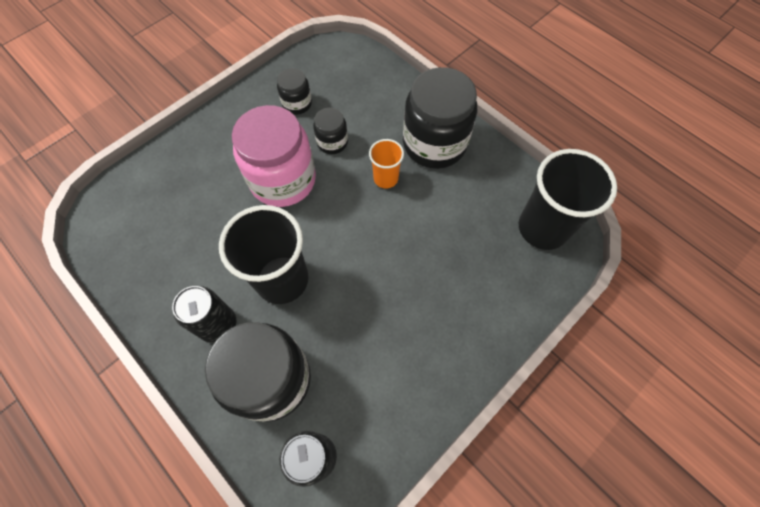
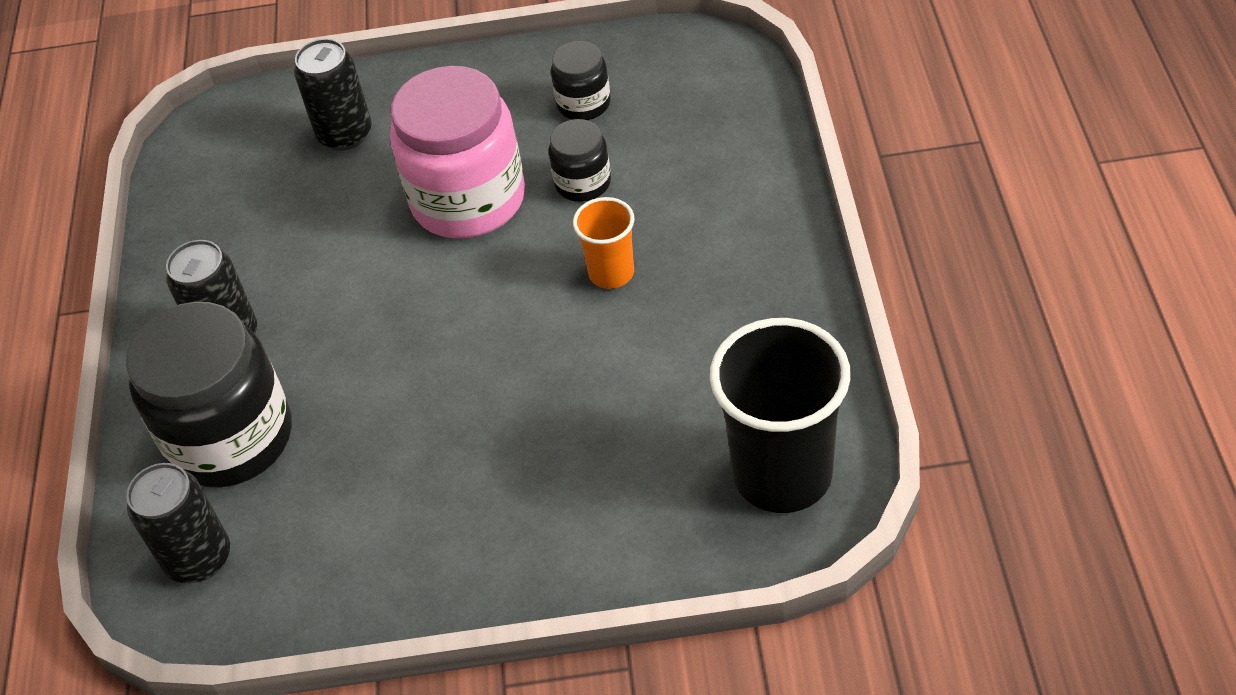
camera: 45 degrees right, 15 degrees down
black cup [219,205,309,304] -> none
black jar [403,67,477,169] -> none
none -> black can [294,39,372,151]

